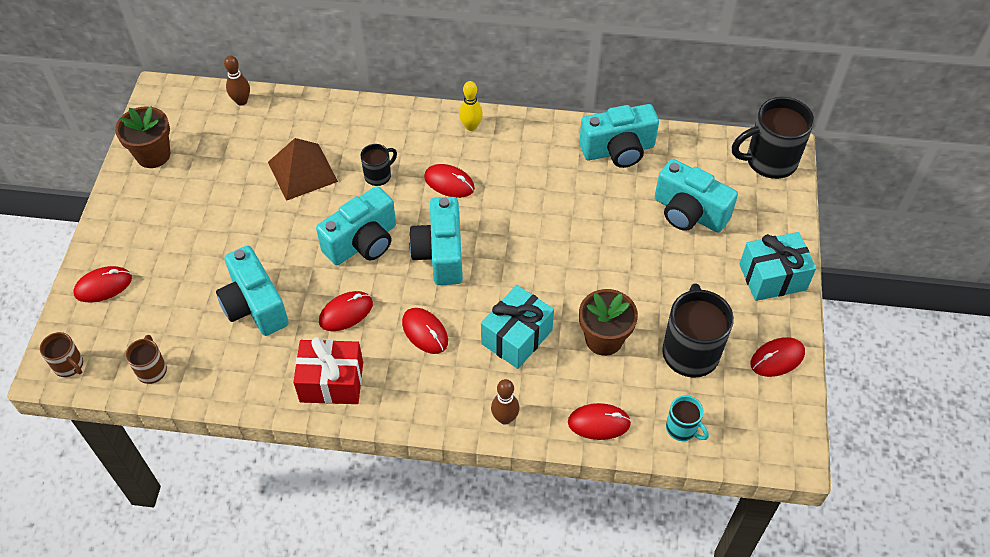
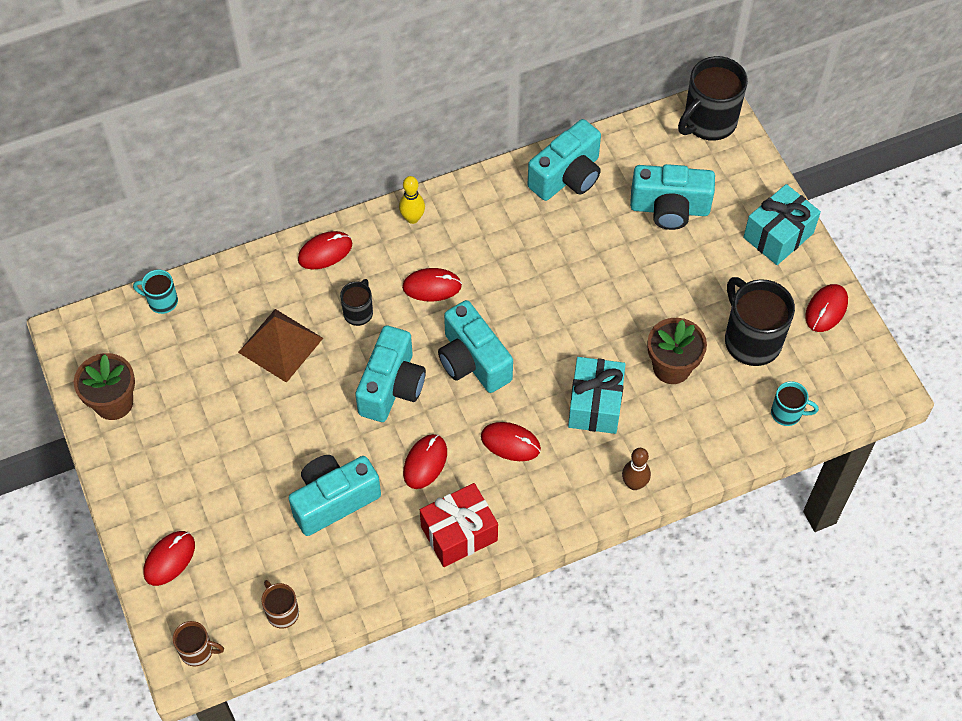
camera: 30 degrees left, 5 degrees up
turquoise camera [216,245,289,336] -> turquoise camera turned 120 degrees clockwise [289,455,381,536]
brown bowling pin [224,55,250,106] -> turquoise mug [133,269,178,314]
red mouse [568,403,631,440] -> red mouse moved to [298,231,352,269]

